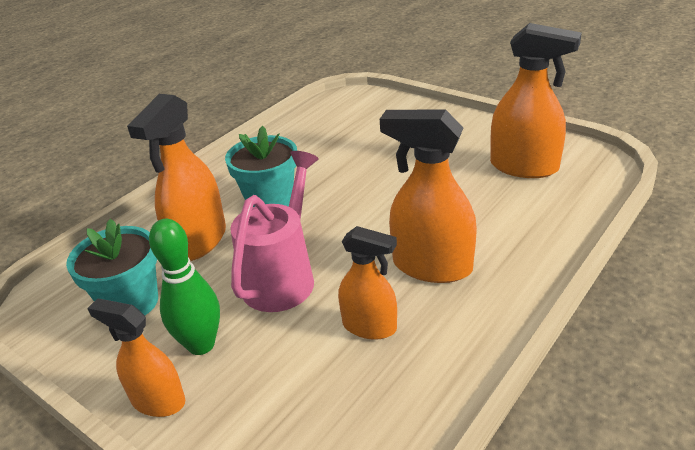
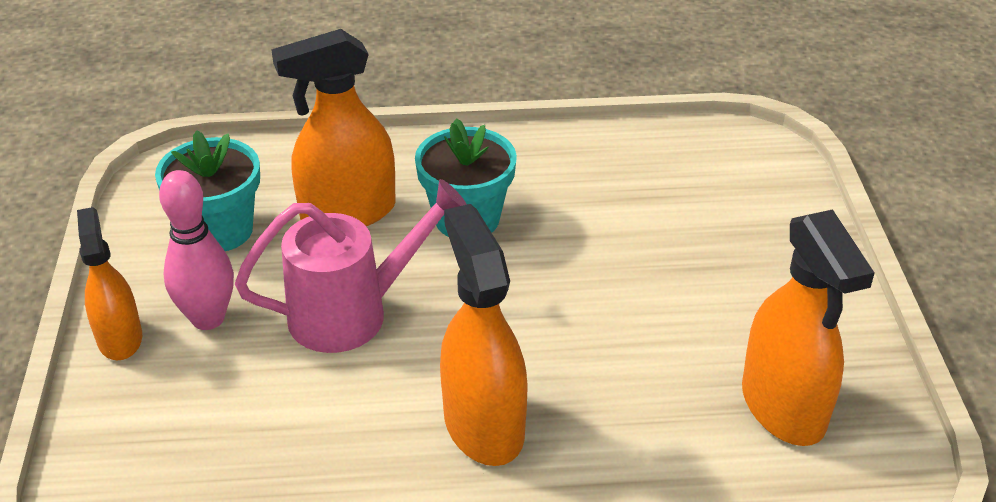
camera: 45 degrees right, 5 degrees up
green bowling pin [149,219,220,355] -> pink bowling pin [159,170,234,330]
orange spray bottle [338,226,397,340] -> none

